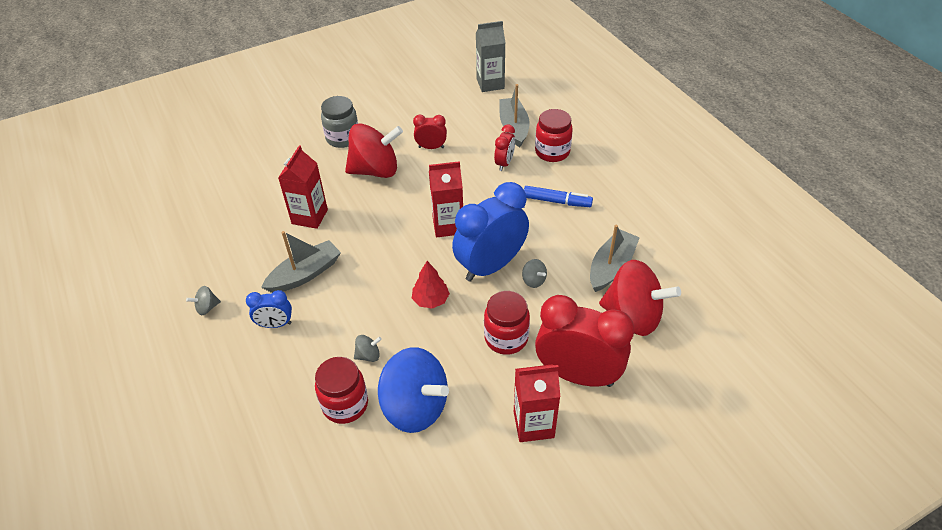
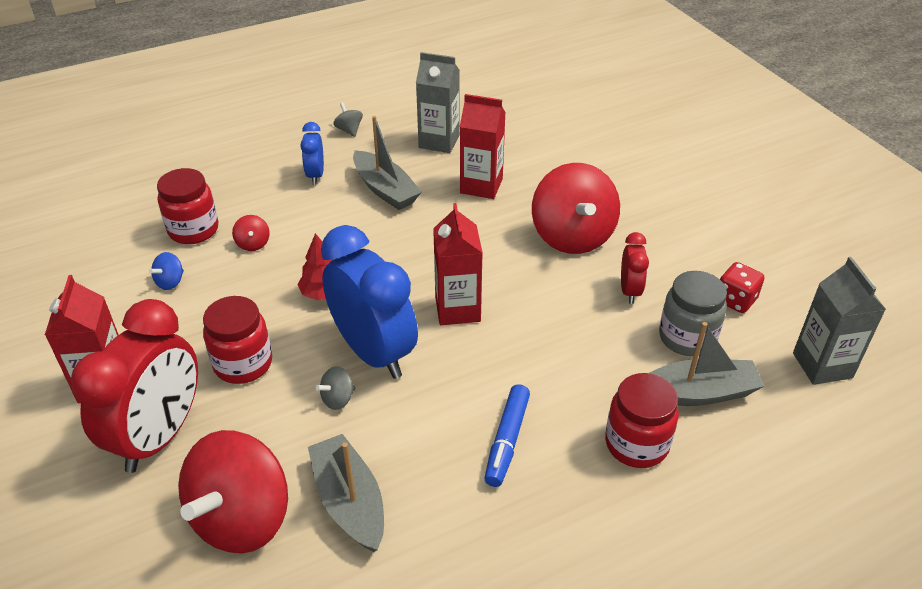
camera: 90 degrees right, 5 degrees down
grey jar [321,96,358,148] -> grey jar moved to [659,271,727,356]
grey spinning top [354,335,382,362] -> red spinning top [232,215,270,251]
blue spinning top [378,347,449,433] -> blue spinning top [149,252,184,290], size x0.40
red clock [494,124,515,171] -> none
grey boat [590,225,640,292] -> grey boat turned 150 degrees counterclockwise [308,434,384,552]
none -> grey carton [416,52,460,153]
none -> red dice [720,262,764,313]

